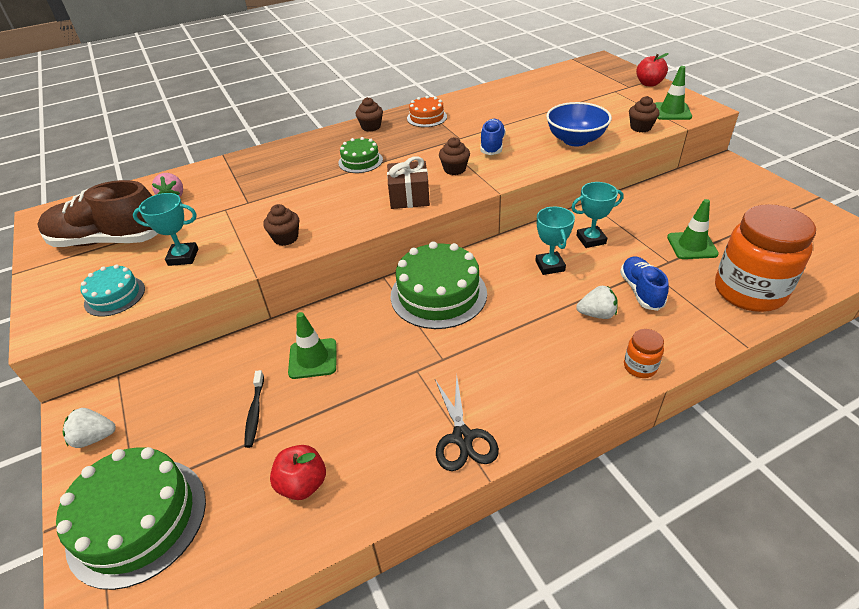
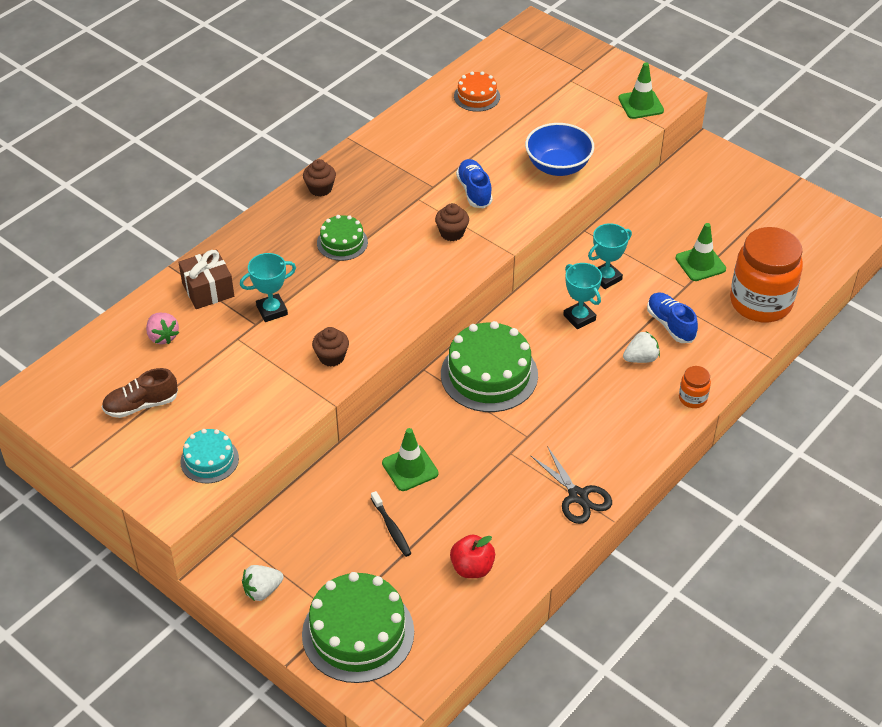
camera: 25 degrees left, 5 degrees up
brown shoe [37,180,159,247] -> brown shoe [102,368,178,418], size x0.56
turquoise trophy [133,193,198,266] -> turquoise trophy moved to [240,253,296,322]
brown gift [387,156,430,209] -> brown gift moved to [178,249,234,309]
orange cake [407,96,447,127] -> orange cake moved to [454,71,500,112]
brown cupcake [629,96,660,133] -> none
red apple [636,53,669,87] -> none

